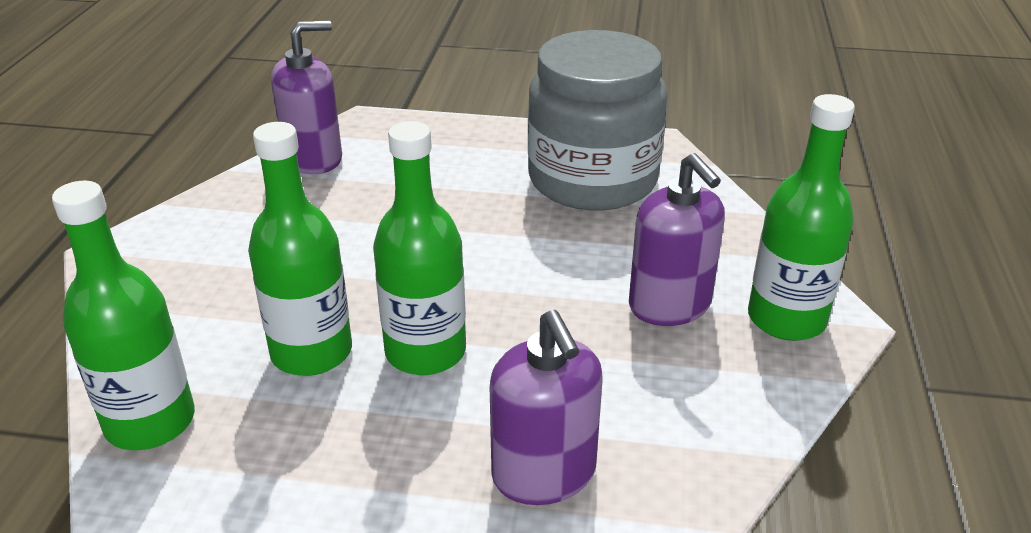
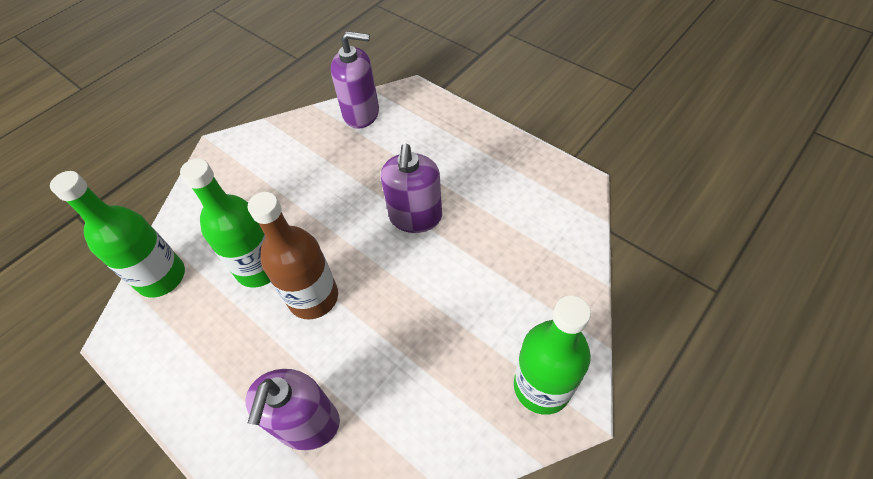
camera: 35 degrees right, 20 degrees up
green bottle [373,121,466,375] -> brown bottle [248,192,338,320]
grey jar [528,30,667,210] -> none
purple soap dispenser [629,153,725,326] -> purple soap dispenser moved to [381,144,442,233]

